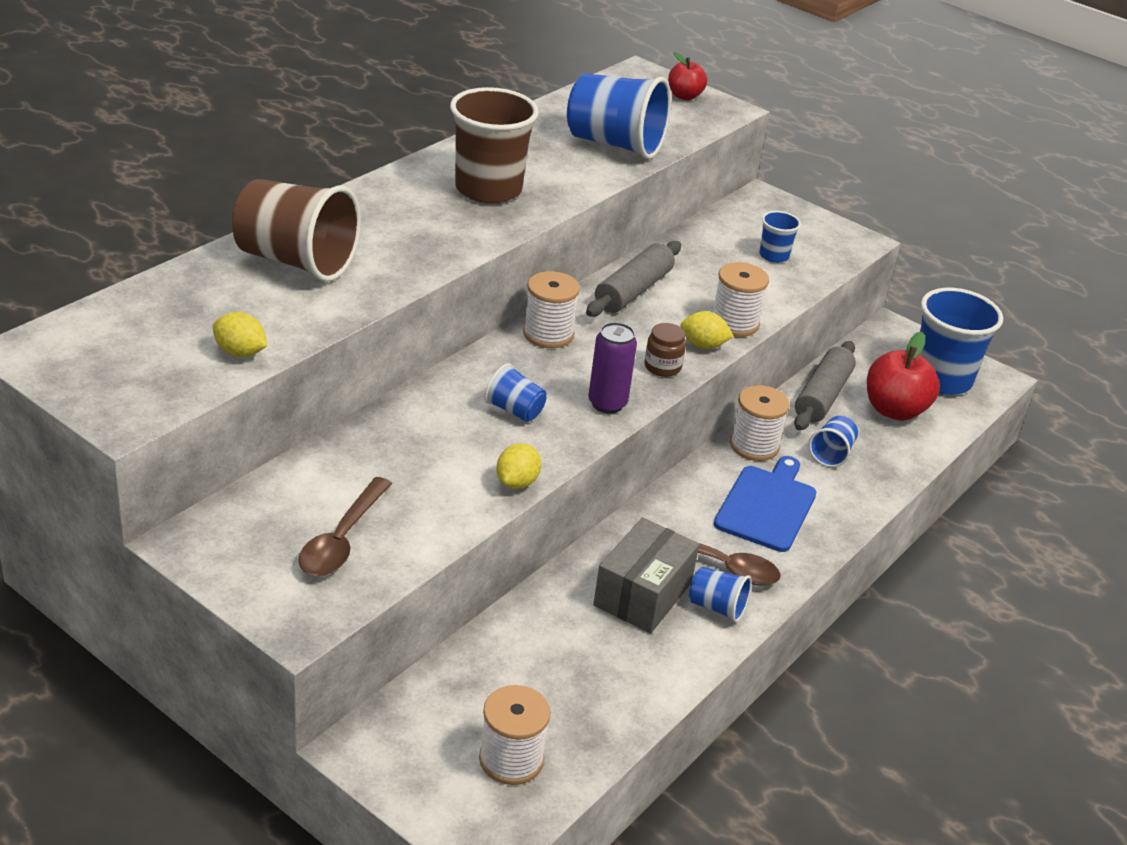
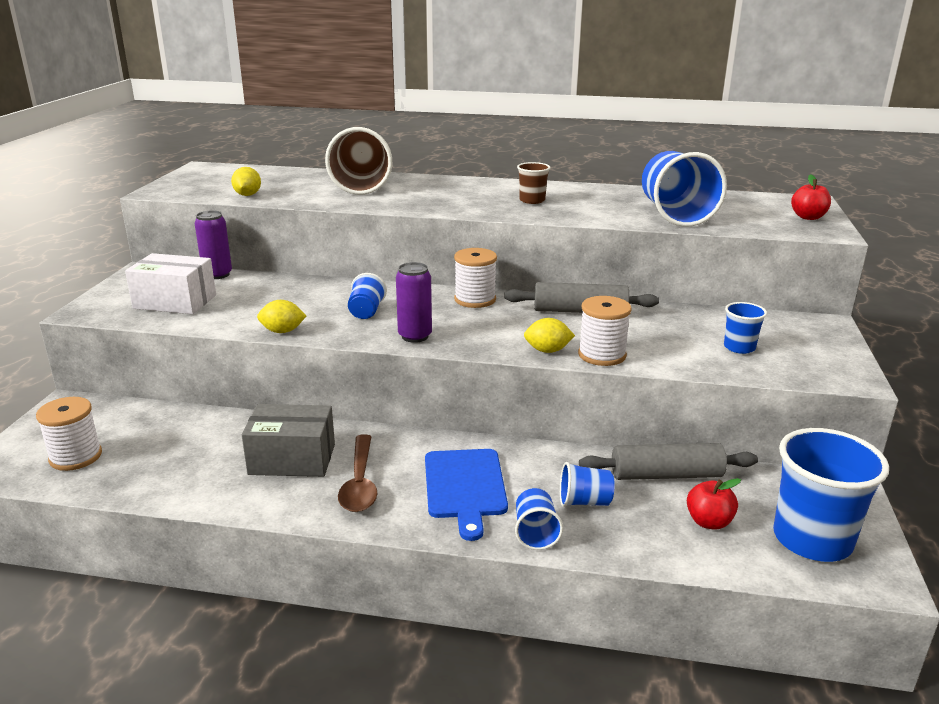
camera: 65 degrees right, 10 degrees down
brown spoon [298,477,392,576] -> white box [125,253,216,314]
brown cup [450,87,539,203] -> brown cup [517,162,550,204], size x0.49
brown jar [645,323,686,377] -> none
yellow lemon [680,311,734,349] -> yellow lemon turned 75 degrees counterclockwise [524,318,575,353]
blue cup [689,567,752,622] -> blue cup moved to [515,488,563,550]
blue cutting board [714,456,816,552] -> blue cutting board turned 90 degrees clockwise [425,449,508,541]
white spool [730,385,790,461] -> none
red apple [867,332,940,421] -> red apple [687,478,741,530], size x0.60
none -> purple can [195,211,232,279]

